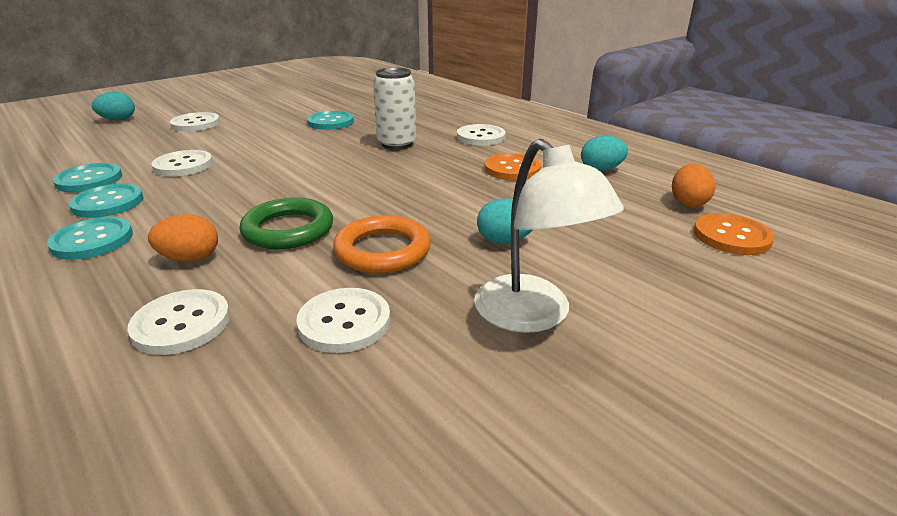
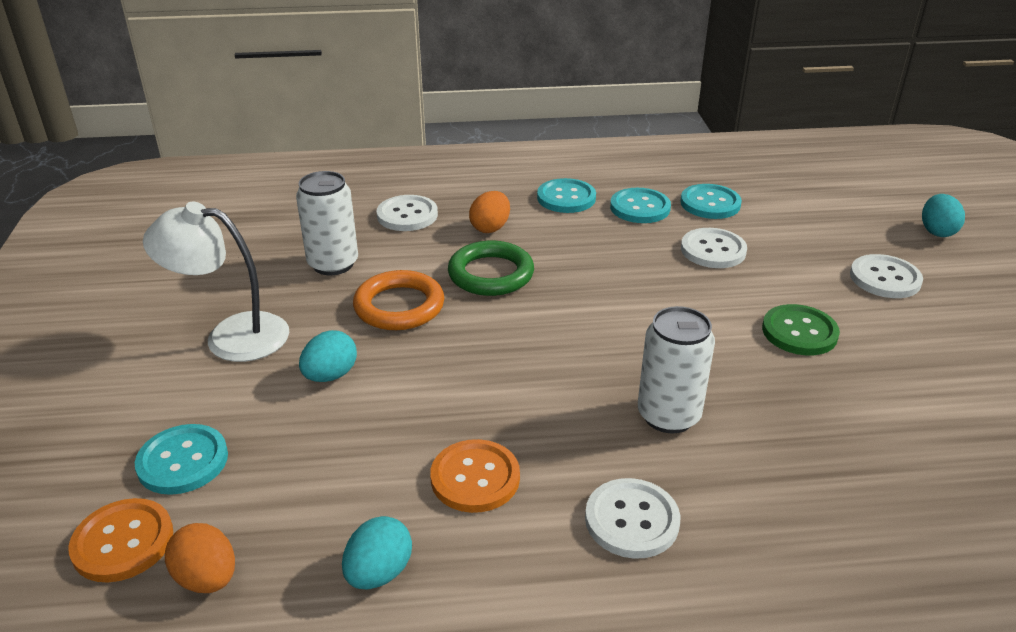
camera: 125 degrees right, 5 degrees up
white button [296,288,390,353] -> white can [296,171,358,275]
turquoise button [307,111,354,130] -> turquoise button moved to [135,424,228,495]
none -> green button [762,304,840,355]

